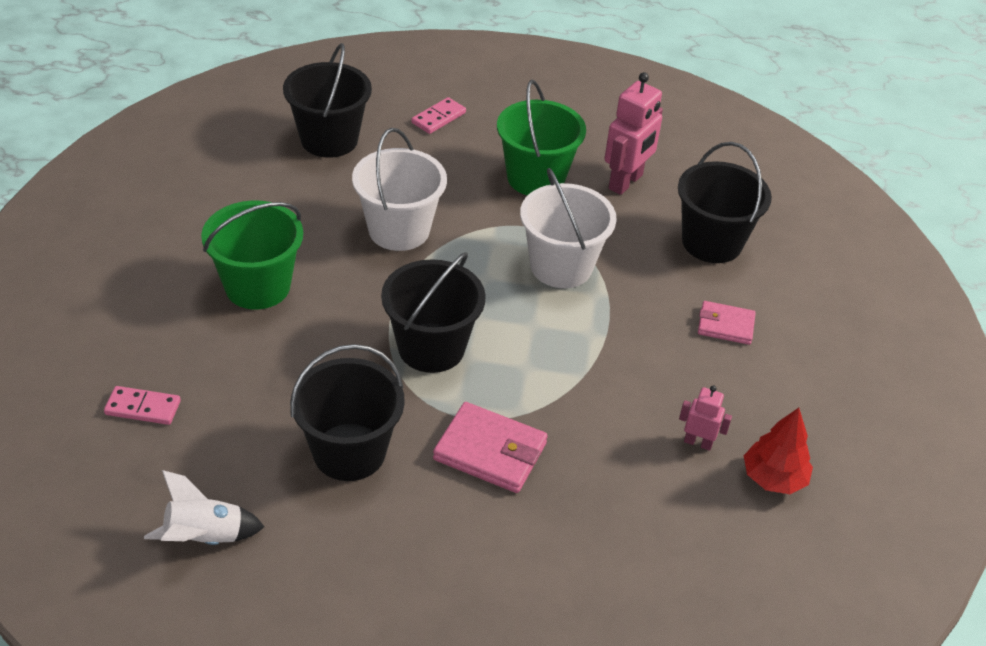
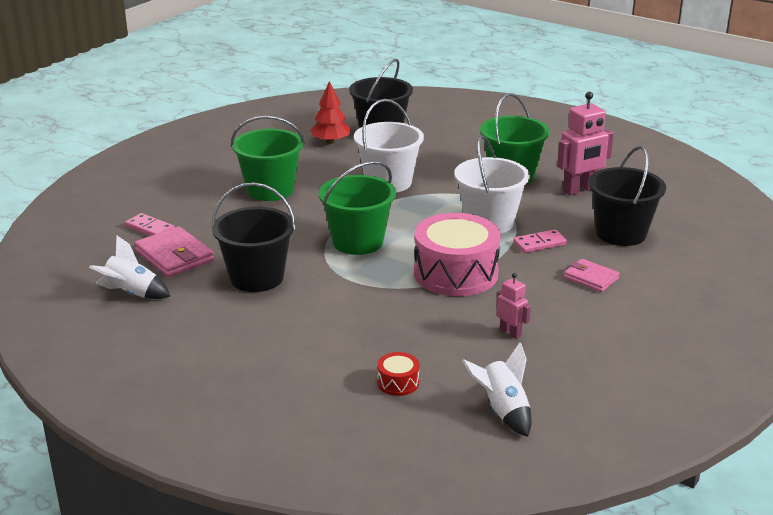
camera: 30 degrees right, 15 degrees down
black bucket [381,252,486,373] -> green bucket [319,161,396,255]
pink domino [412,97,466,134] -> pink domino moved to [513,230,567,253]
pink wallet [433,402,548,493] -> pink wallet moved to [134,226,214,277]
red tree [744,408,813,494] -> red tree moved to [310,81,351,144]
none -> red drum [377,352,419,396]
none -> pink drum [414,213,501,296]
none -> white rocket [462,342,532,437]

